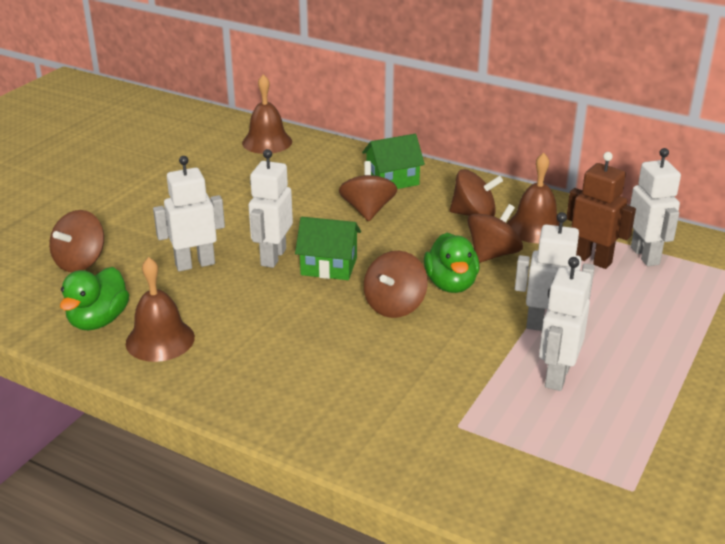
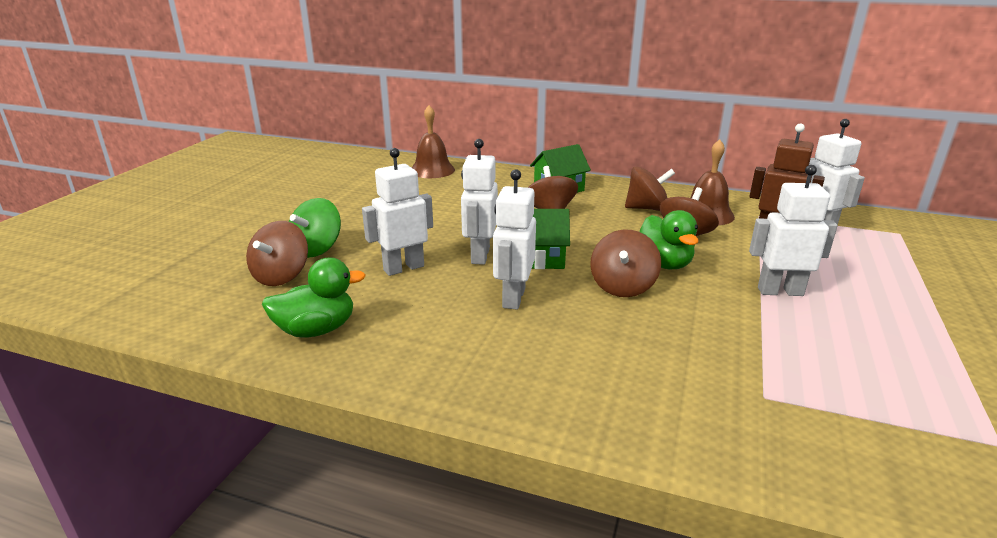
camera: 10 degrees left, 5 degrees down
green duck [60,267,129,330] -> green duck turned 120 degrees counterclockwise [262,258,366,337]
brown bell [126,257,195,362] -> none
white robot [539,257,591,391] -> white robot moved to [493,169,536,310]
none -> green spinning top [289,198,341,258]

